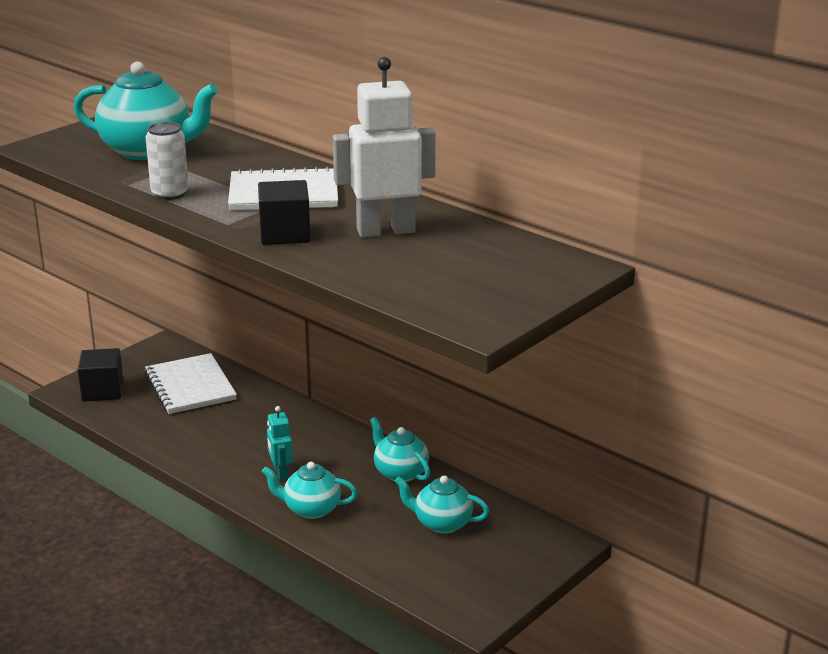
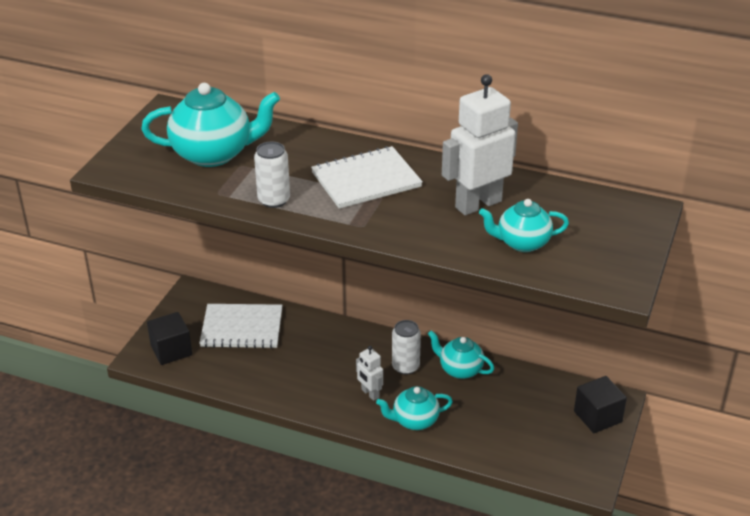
camera: 20 degrees left, 10 degrees up
white notebook [145,353,237,414] -> white notebook turned 45 degrees counterclockwise [199,304,283,348]
black cube [258,180,311,245] -> black cube moved to [574,376,627,433]
turquoise robot [267,406,293,481] -> white robot [356,345,383,401]
turquoise teapot [395,476,489,534] -> turquoise teapot moved to [479,199,569,252]
none -> white can [392,320,421,375]

